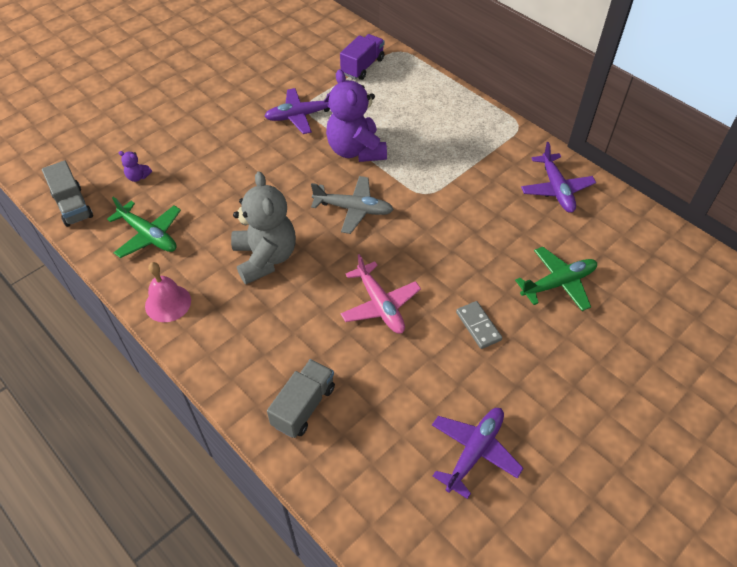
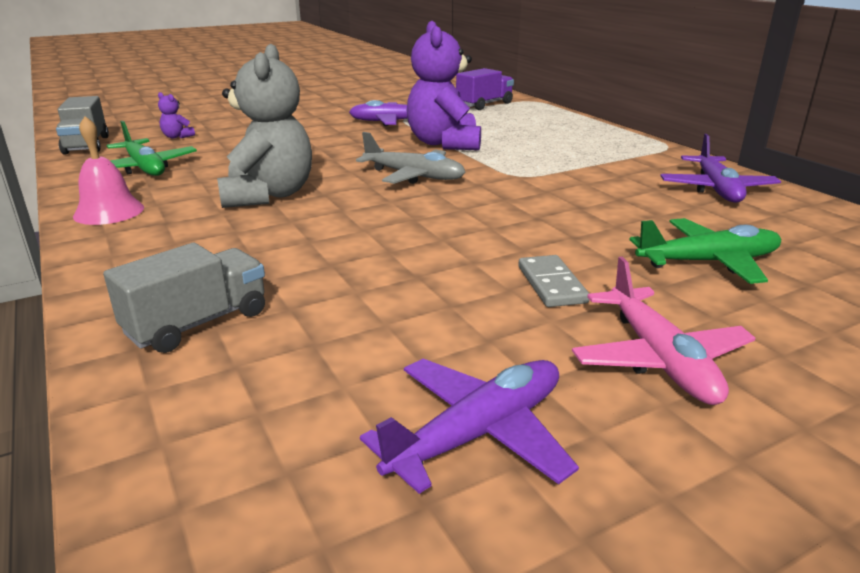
camera: 15 degrees right, 25 degrees down
pink plane [341,254,421,334] -> pink plane moved to [572,257,756,405]

